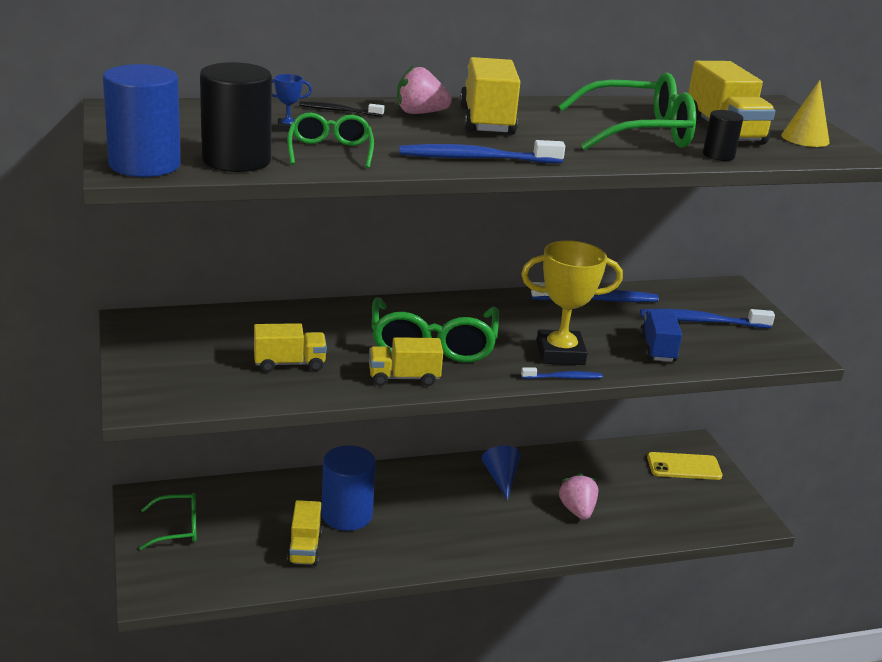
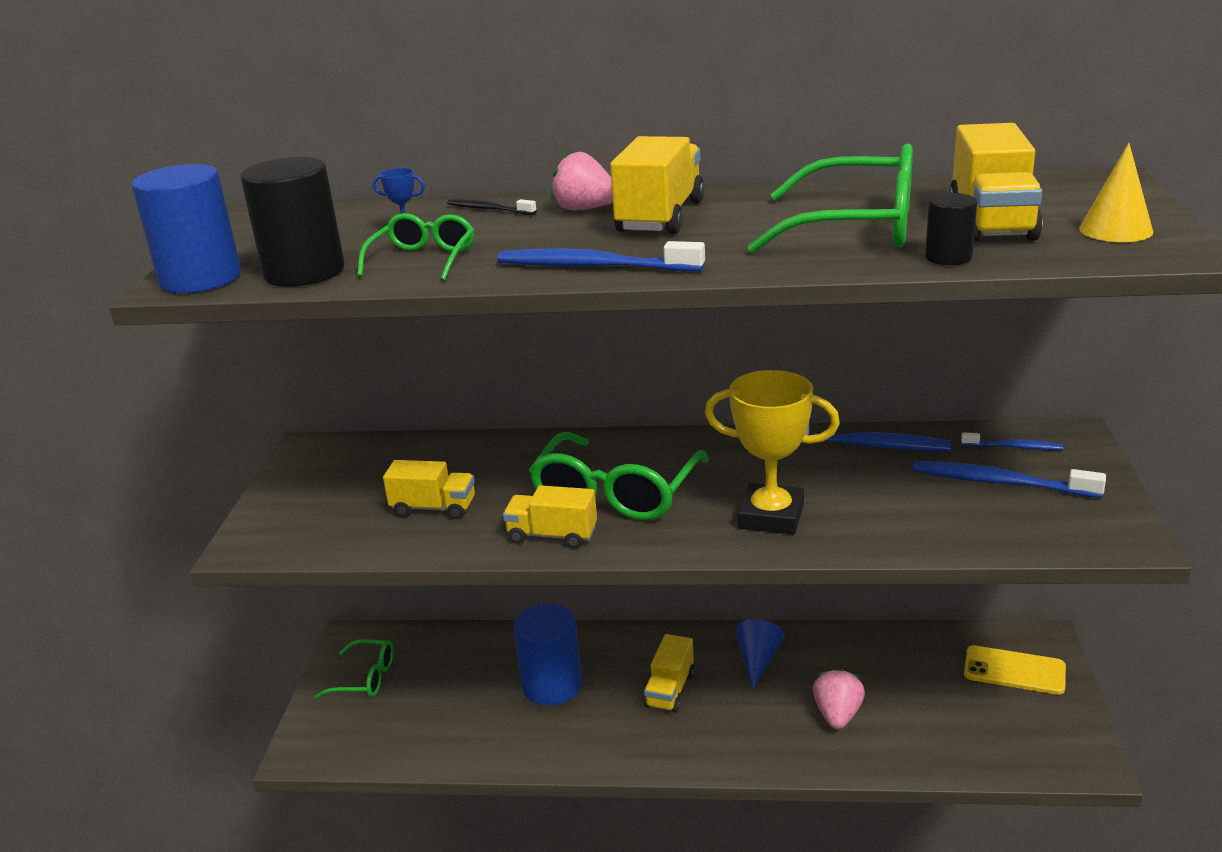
camera: 25 degrees right, 0 degrees up
yellow truck [287,500,322,566] -> yellow truck moved to [644,634,694,713]
blue toothbrush [521,367,603,379] -> blue toothbrush moved to [961,432,1064,450]
blue truck [640,310,682,362] -> none

